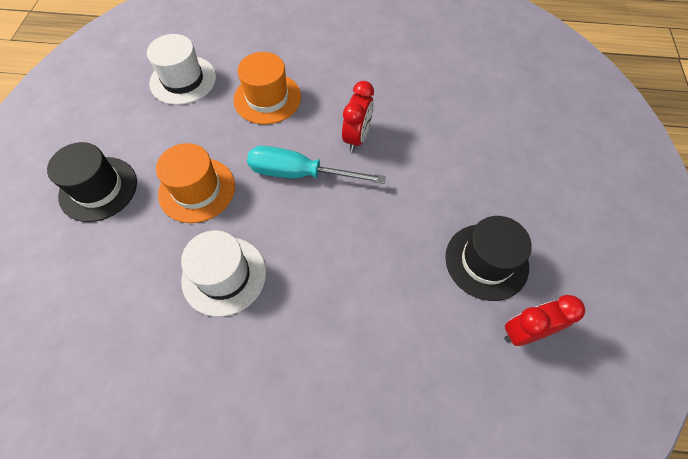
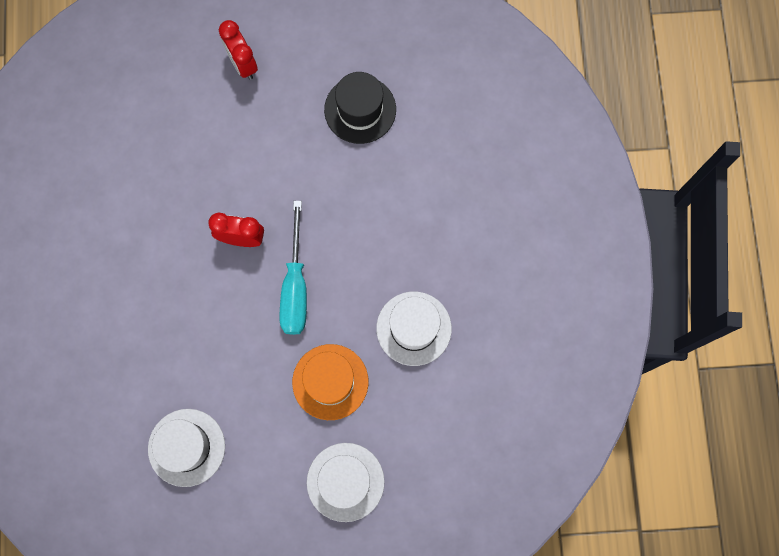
camera: 100 degrees left, 15 degrees up
black hat [47,142,137,222] -> white hat [307,443,385,522]
orange hat [233,52,301,124] -> none
red clock [504,295,585,346] -> red clock moved to [219,20,258,80]

